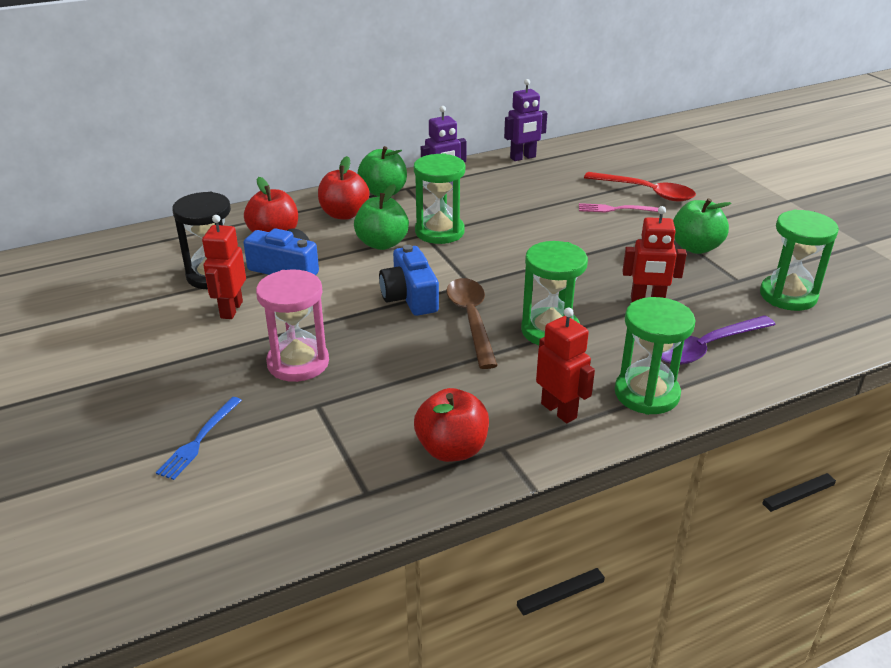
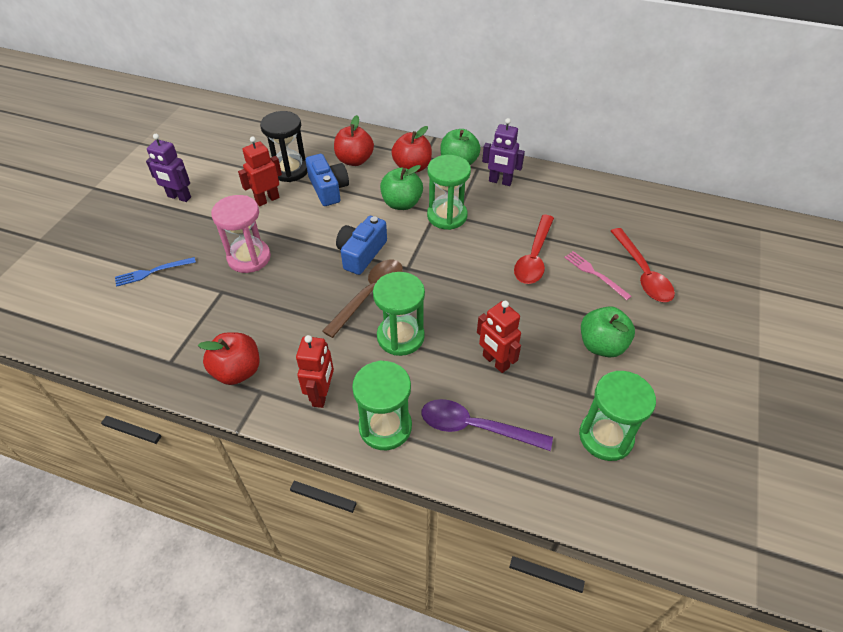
camera: 45 degrees right, 15 degrees up
purple robot [504,79,547,161] -> purple robot moved to [146,134,191,202]
none -> red spoon [514,215,554,284]

